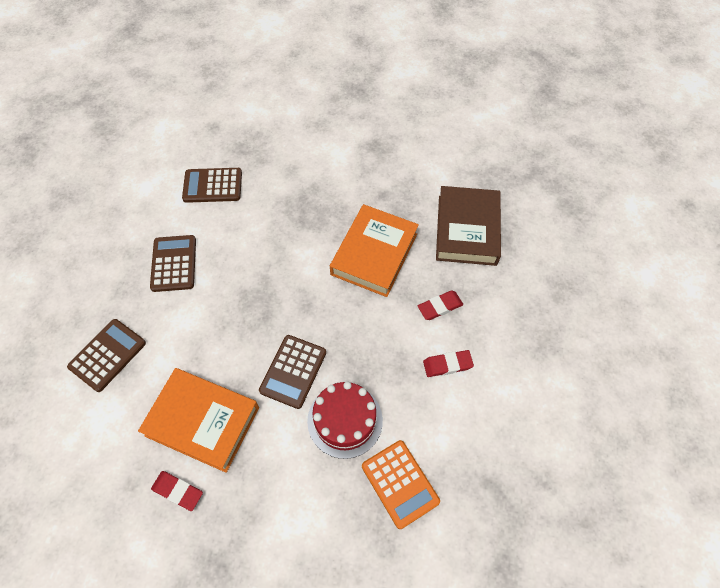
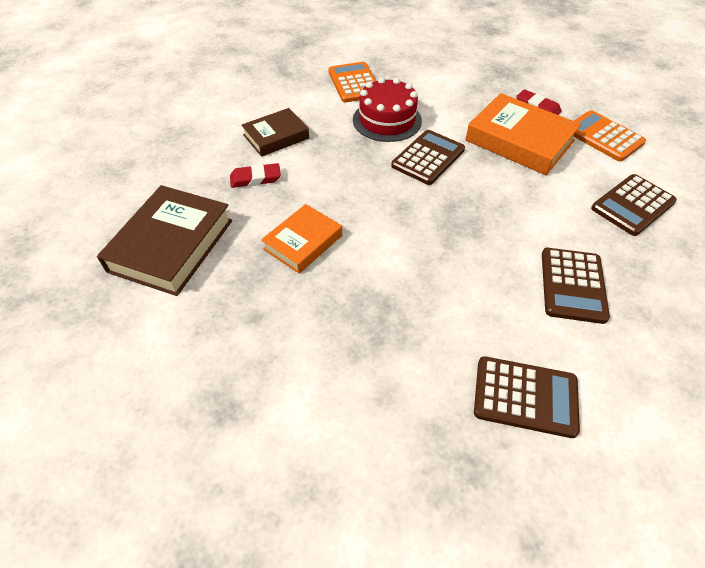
camera: 165 degrees left, 10 degrees down
orange book [330,204,419,297] -> orange book [261,204,342,273], size x0.62
red eraser [423,350,474,377] -> brown book [241,108,309,157]
none -> orange calculator [573,110,646,161]

